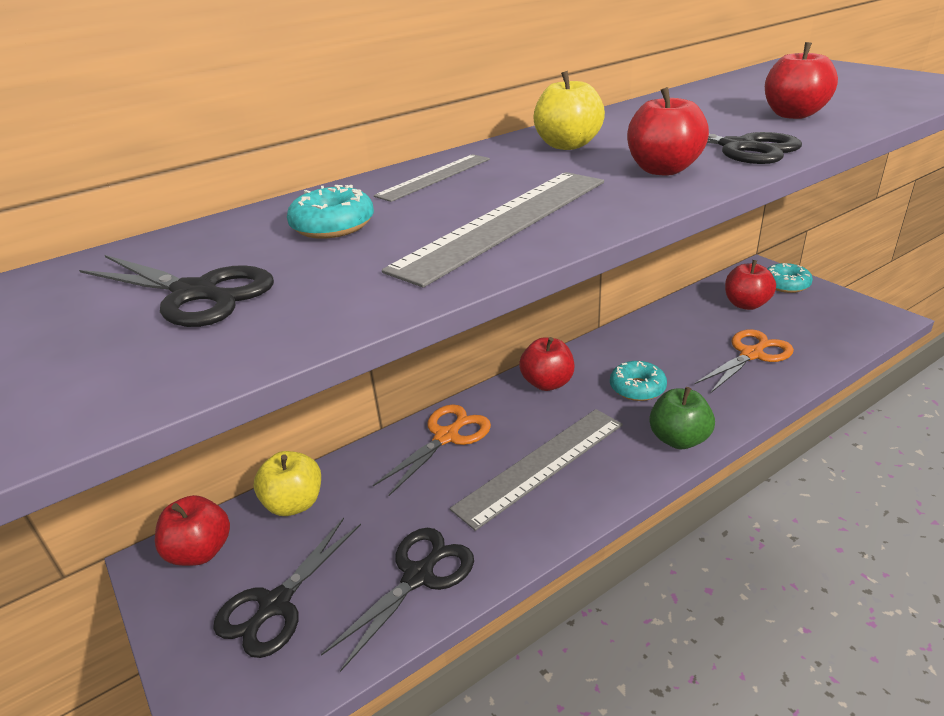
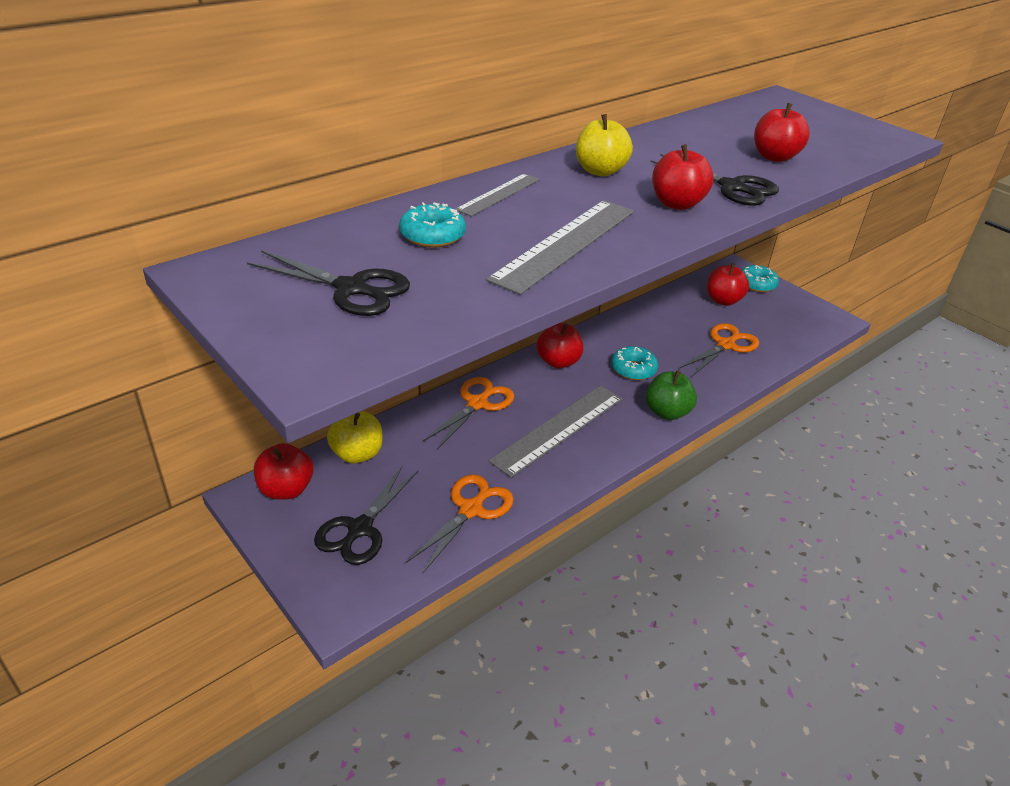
camera: 10 degrees left, 5 degrees up
black scissors [321,528,474,672] -> orange scissors [406,474,514,573]

